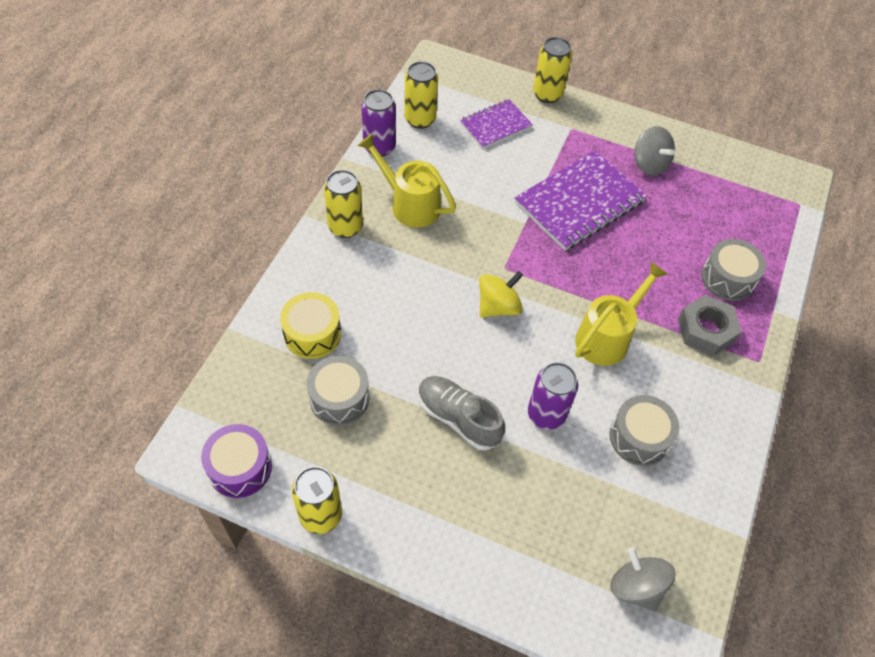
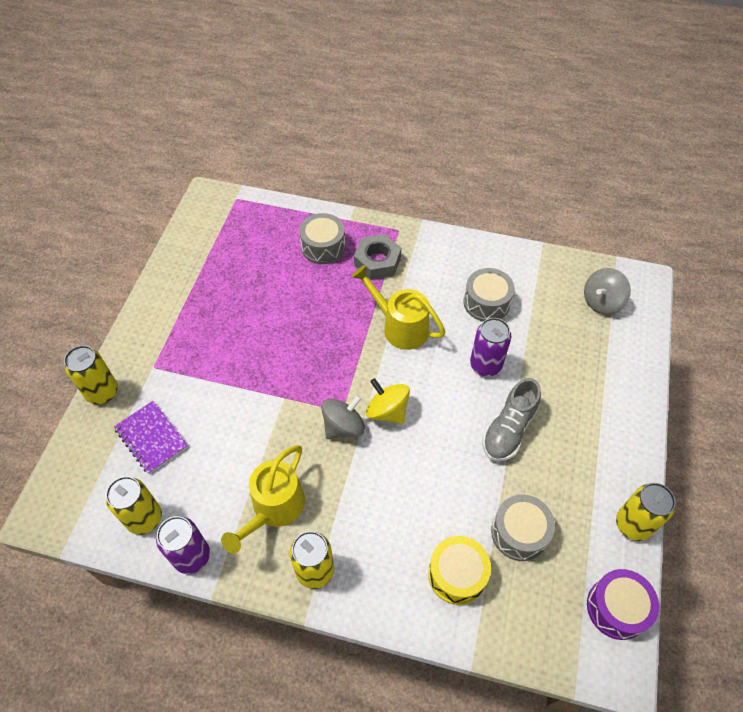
camera: 95 degrees left, 0 degrees up
purple notebook [515,150,647,251] -> none
grey spinning top [635,126,675,176] -> grey spinning top moved to [321,395,365,439]

